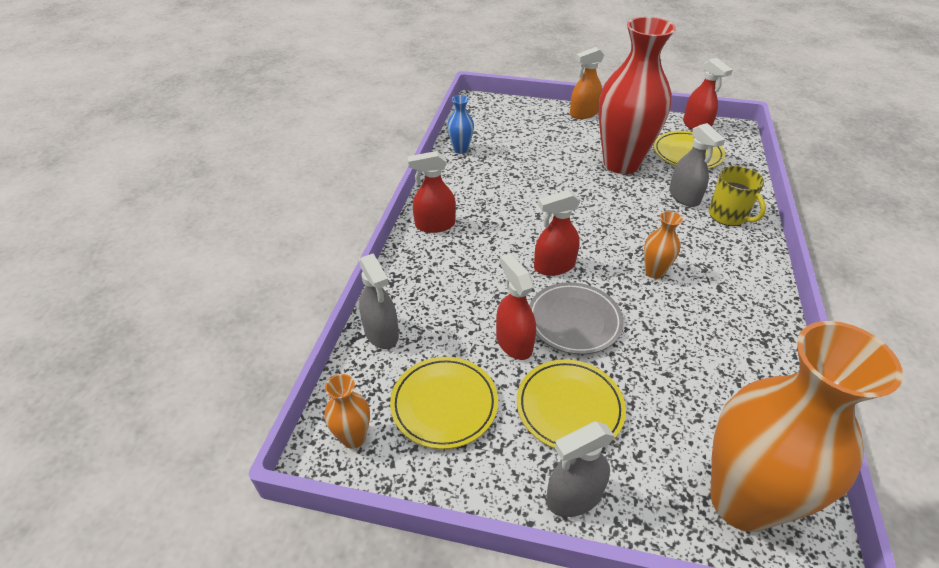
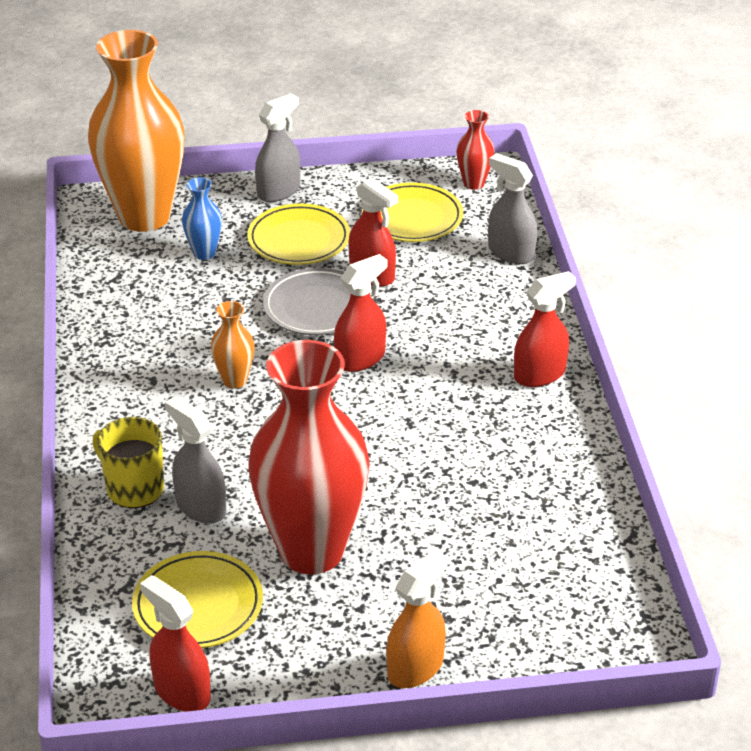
camera: 160 degrees right, 5 degrees down
orange vase [325,374,370,449] -> red vase [456,110,494,190]
blue vase [447,95,474,154] -> blue vase moved to [182,177,222,260]

